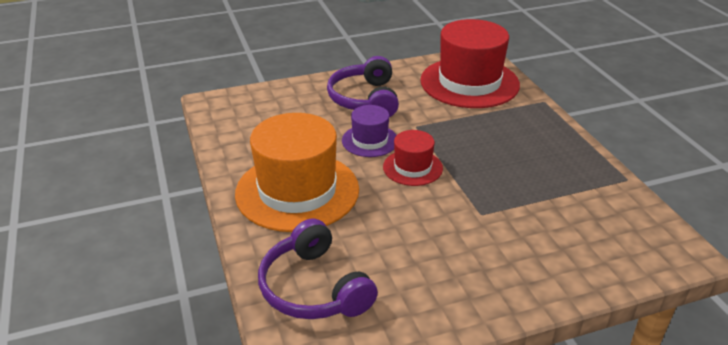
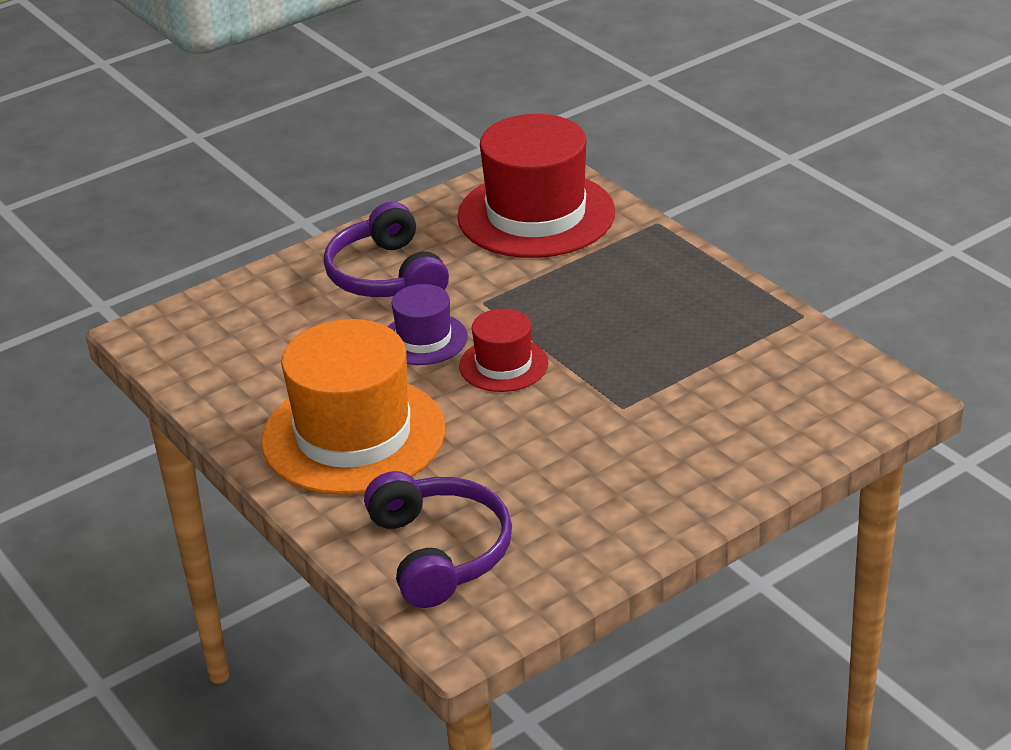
camera: 15 degrees left, 0 degrees up
purple headphones [258,219,378,319] -> purple headphones turned 150 degrees counterclockwise [364,471,512,608]

